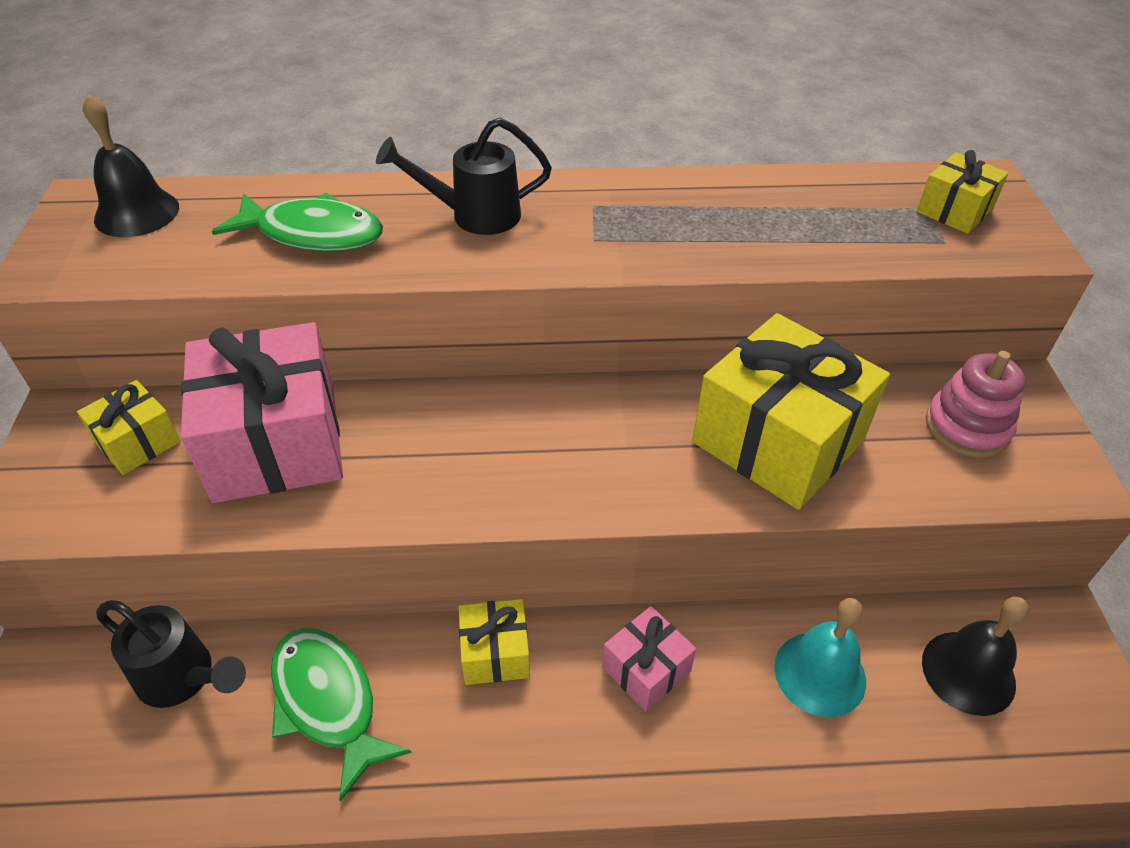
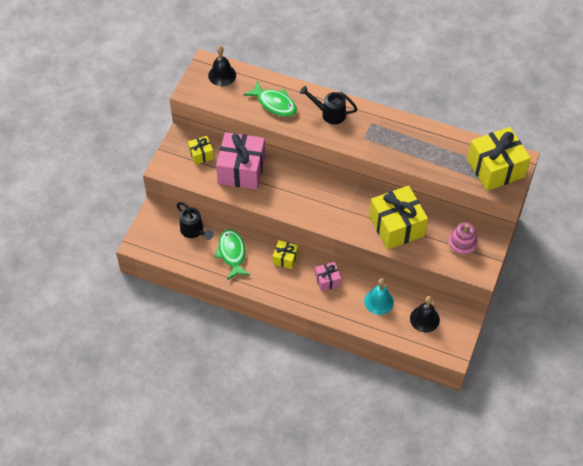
camera: 25 degrees right, 10 degrees up
yellow gift [917,150,1008,234] -> yellow gift [467,127,531,191], size x2.05

